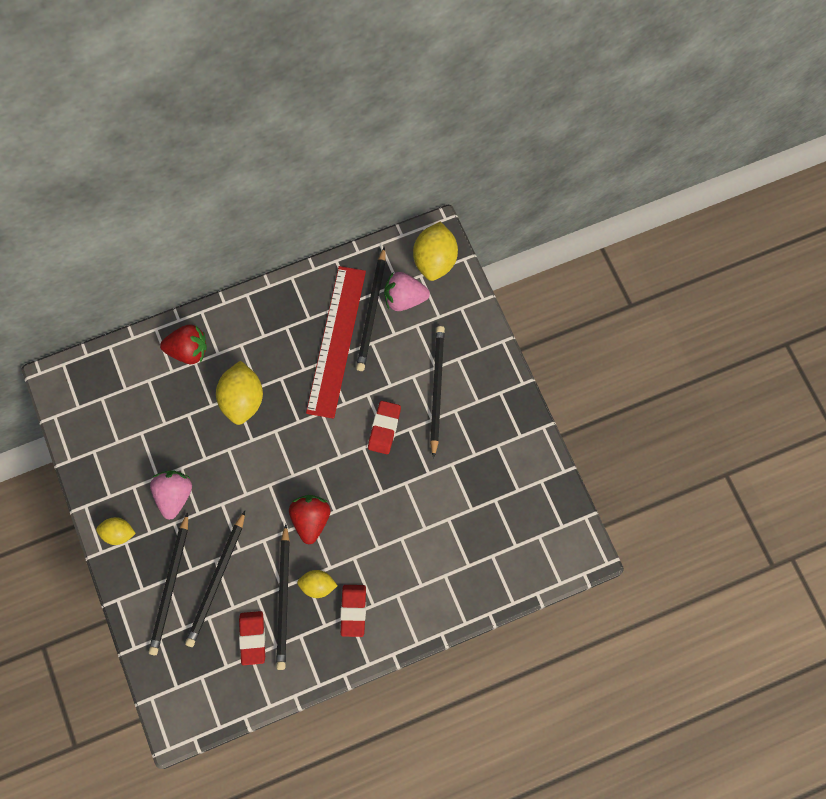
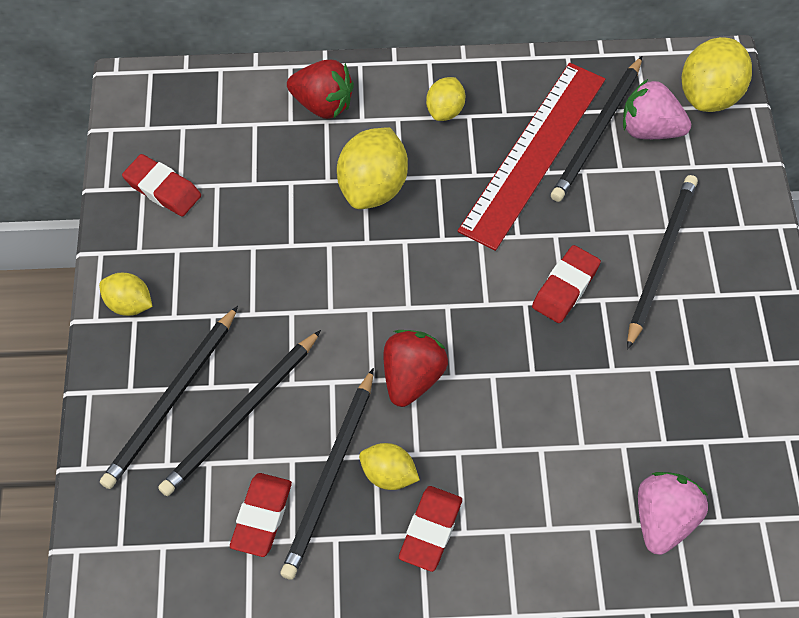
camera: 20 degrees right, 10 degrees down
pink strawberry [150,470,192,520] -> pink strawberry moved to [638,472,709,555]
none -> red eraser [122,154,201,217]
none -> yellow lemon [426,77,465,121]

